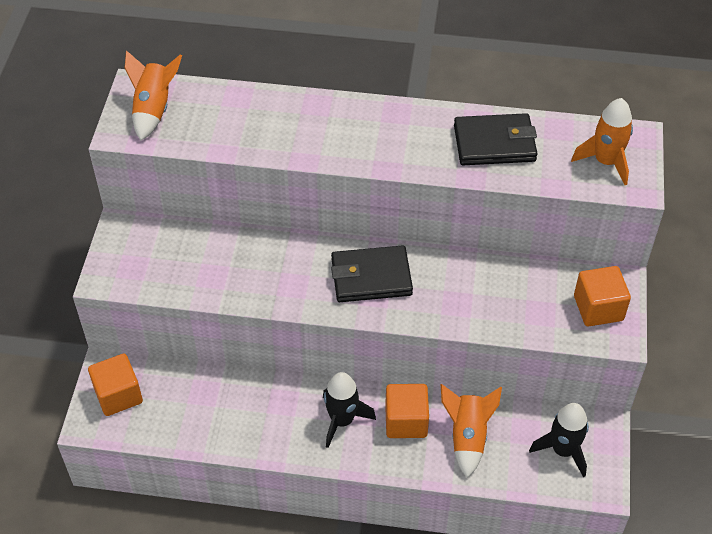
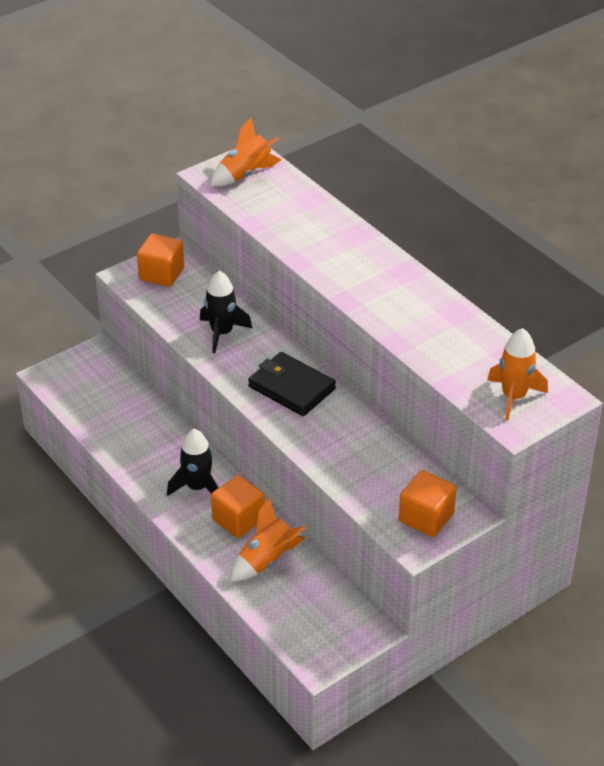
camera: 45 degrees right, 10 degrees down
orange cube [88,354,143,416] -> orange cube moved to [137,234,184,287]
black wallet [454,113,538,165] -> none
black rocket [529,403,589,478] -> black rocket moved to [200,271,252,354]

